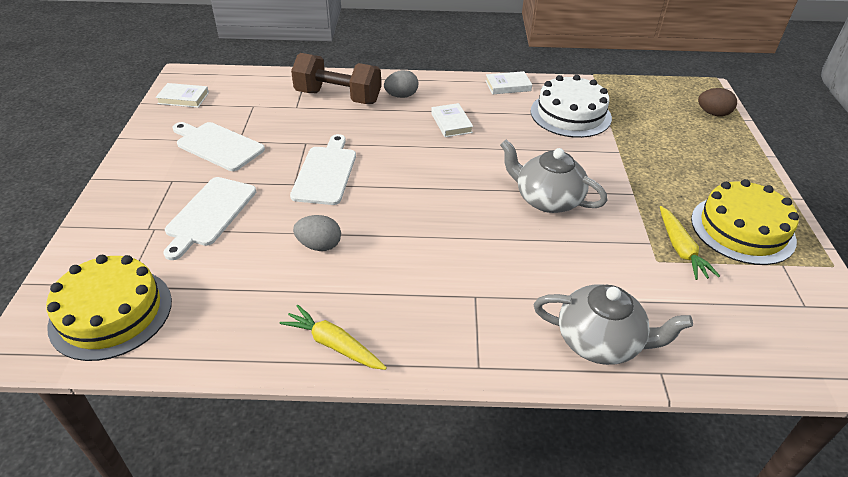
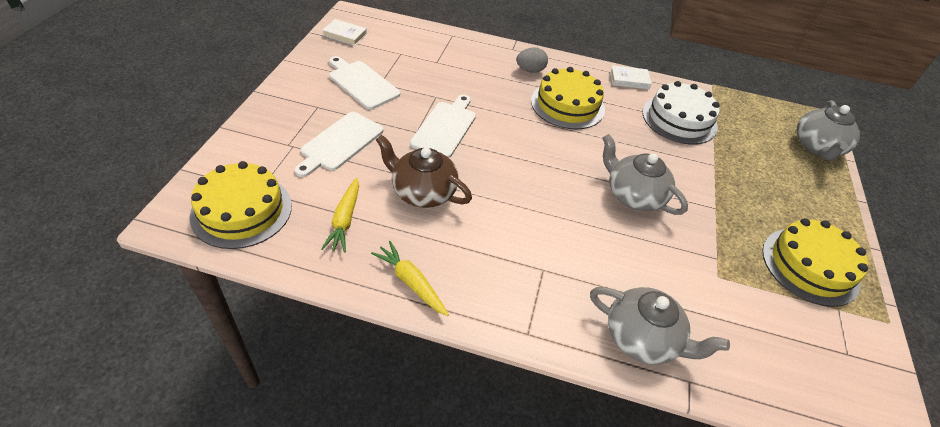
camera: 10 degrees right, 5 degrees up
brown dumbbell [291,53,381,104] -> none
grey egg [293,215,341,251] -> brown teapot [376,135,472,208]
white book [431,103,473,137] -> yellow cake [531,67,605,129]
yellow carrot [660,206,720,280] -> yellow carrot moved to [321,178,359,253]
brown egg [698,88,737,116] -> grey teapot [797,100,860,161]

